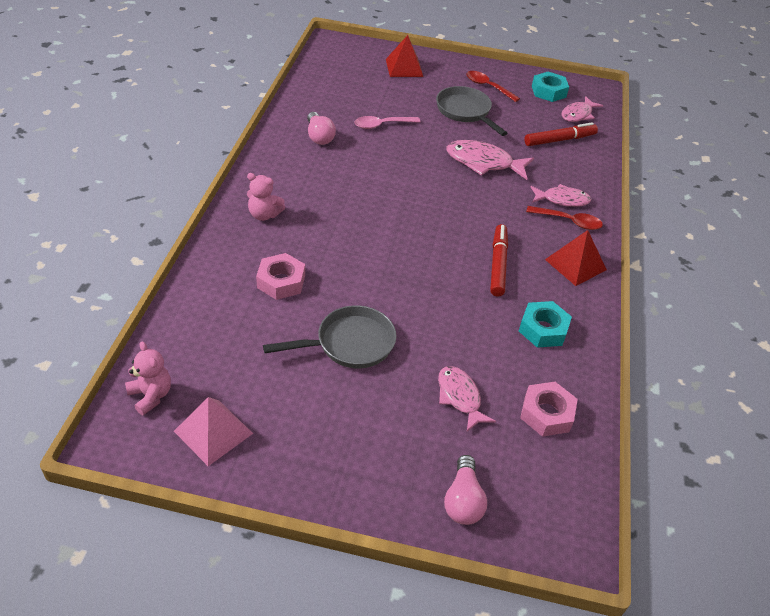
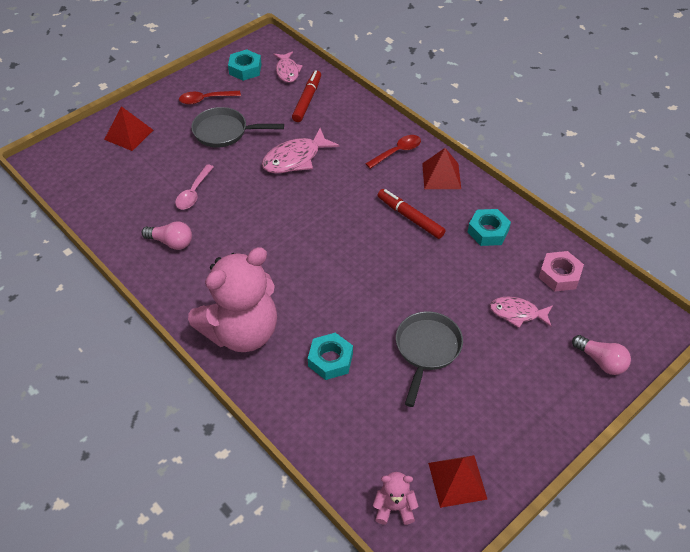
camera: 50 degrees left, 5 degrees up
pink pyramid [174,397,253,466] -> red pyramid [428,455,488,508]
pink teddy bear [247,173,285,221] -> pink teddy bear [188,247,277,352], size x2.38
pink nut [256,253,305,300] -> turquoise nut [308,333,353,380]
pink fish [531,184,591,207] -> none

